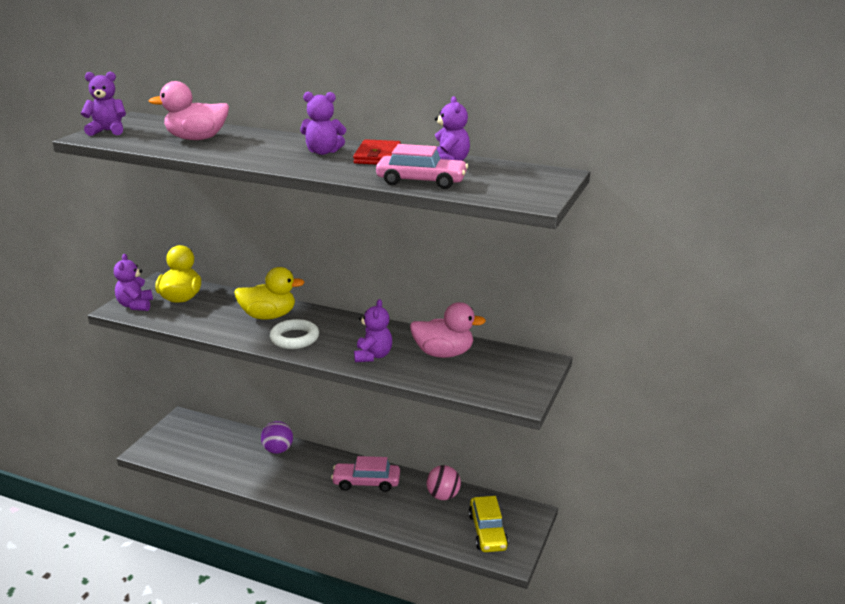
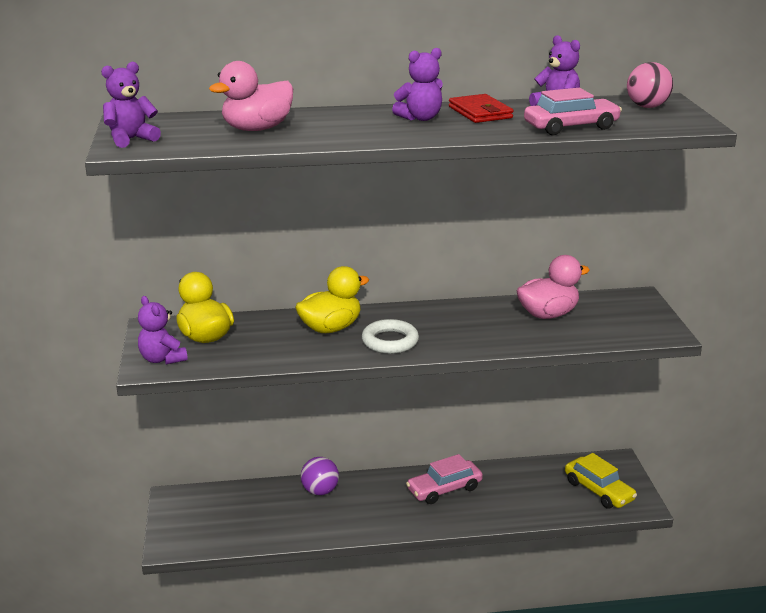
camera: 30 degrees left, 0 degrees up
purple teddy bear [354,299,392,362] -> none
pink ball [426,465,461,500] -> pink ball moved to [627,62,673,108]

